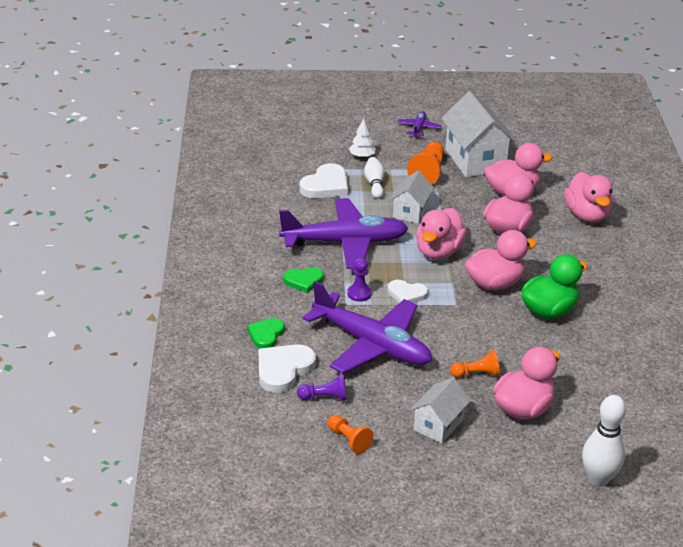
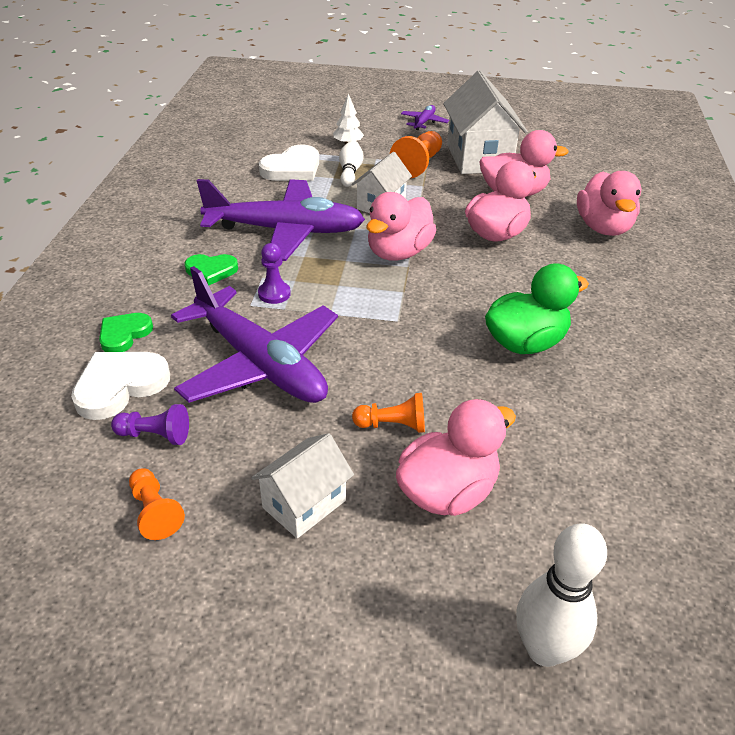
camera: 10 degrees right, 5 degrees up
white heart [388,280,428,303] -> none
pink duck [465,230,537,290] -> none

